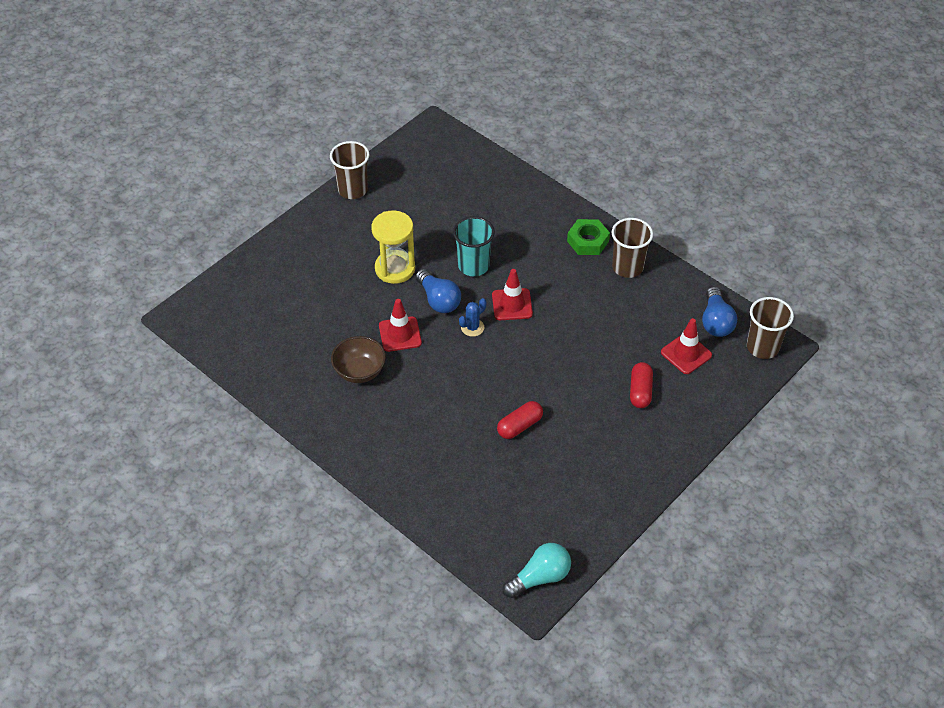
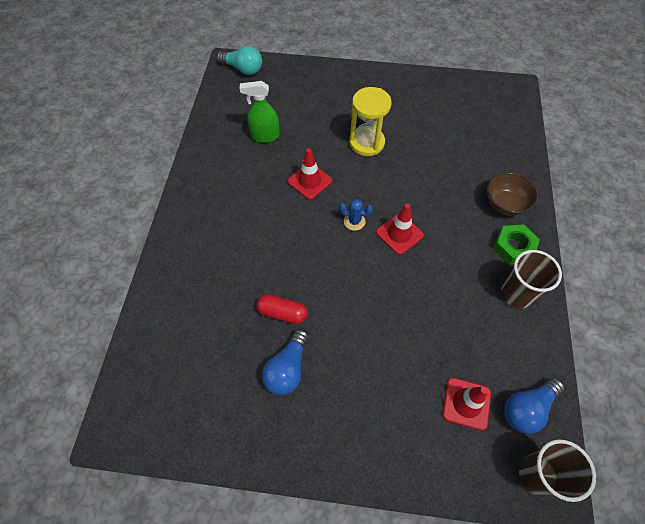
camera: 55 degrees right, 10 degrees up
brown cup [330,141,370,199] -> none
brown bowl [331,336,386,383] -> brown bowl moved to [487,172,538,216]
blue light bulb [416,269,461,313] -> blue light bulb moved to [262,329,309,395]
turquoise cup [453,216,495,276] -> none
turquoise light bulb [502,543,571,598] -> turquoise light bulb moved to [217,46,262,75]
red capsule [630,362,653,408] -> none
none -> green spray bottle [240,81,280,143]

